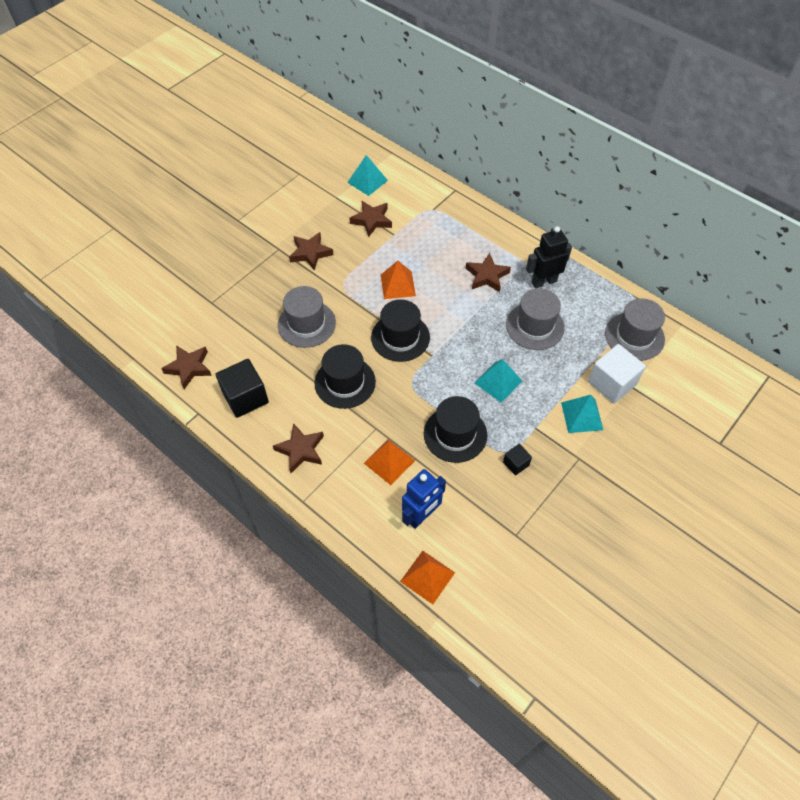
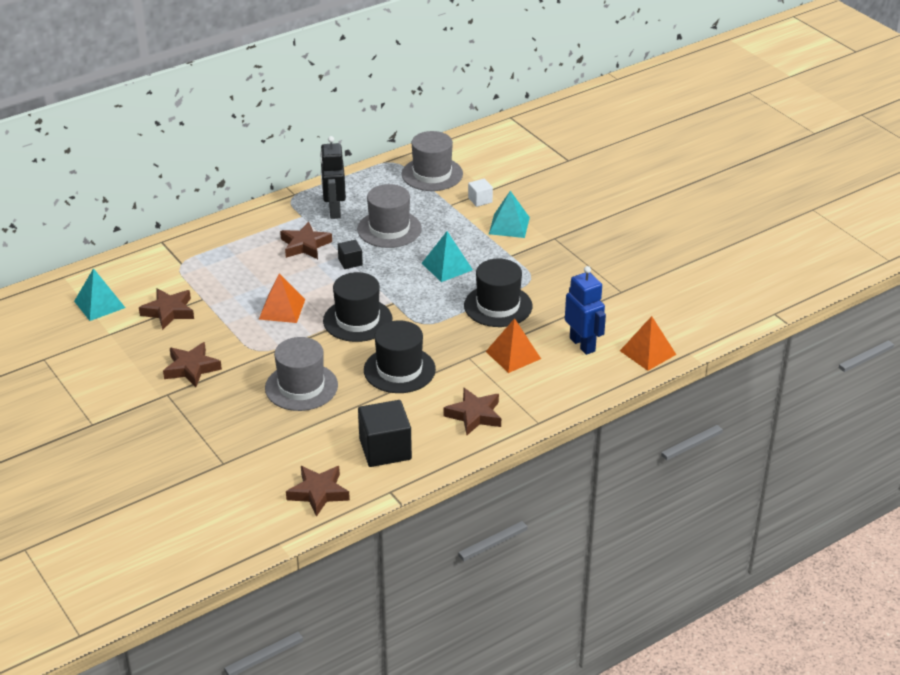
camera: 75 degrees left, 20 degrees down
black cube [503,444,532,476] -> black cube moved to [338,240,363,269]
white cube [588,344,646,404] -> white cube [468,178,493,207], size x0.51

